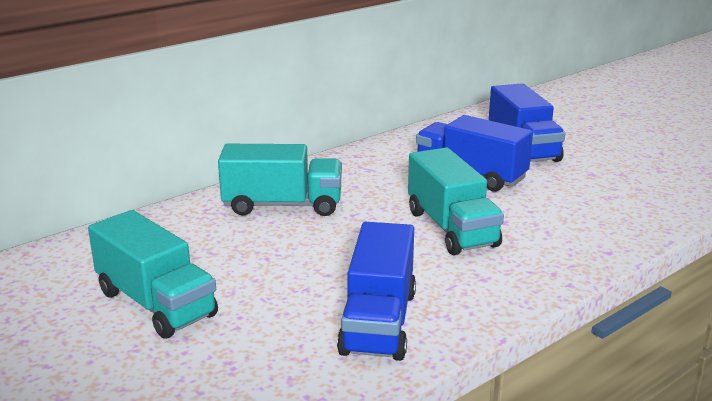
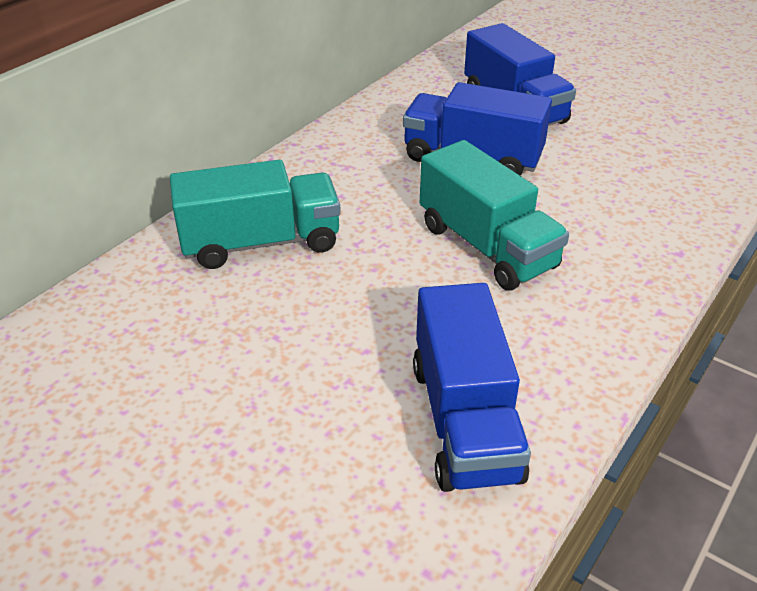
camera: 15 degrees left, 15 degrees up
turquoise truck [88,210,218,339] -> none

